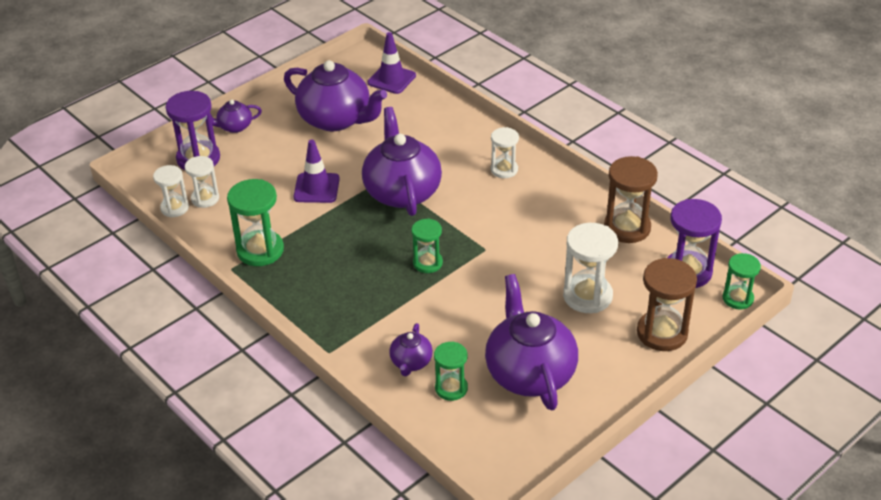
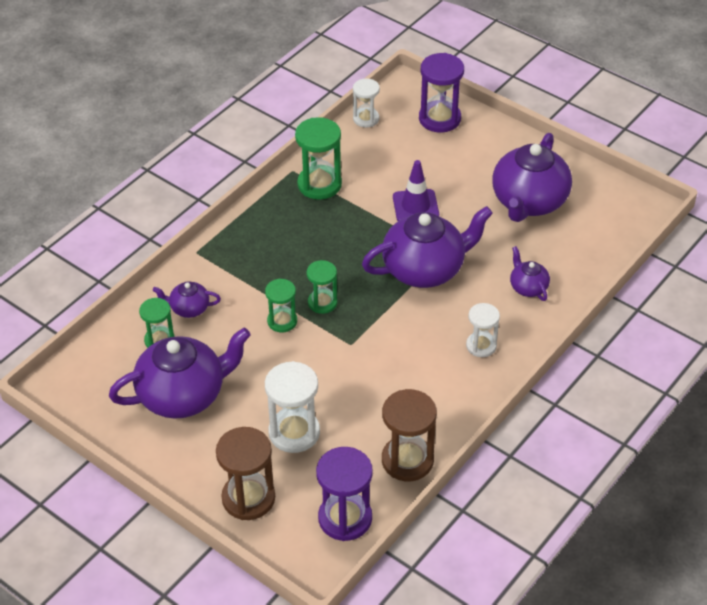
camera: 80 degrees right, 5 degrees up
white hourglass [185,156,219,208] -> none
purple teapot [211,100,262,133] -> purple teapot moved to [510,246,550,301]
purple traffic cone [367,32,416,94] -> none
green hourglass [723,253,761,310] -> green hourglass moved to [265,279,297,332]

